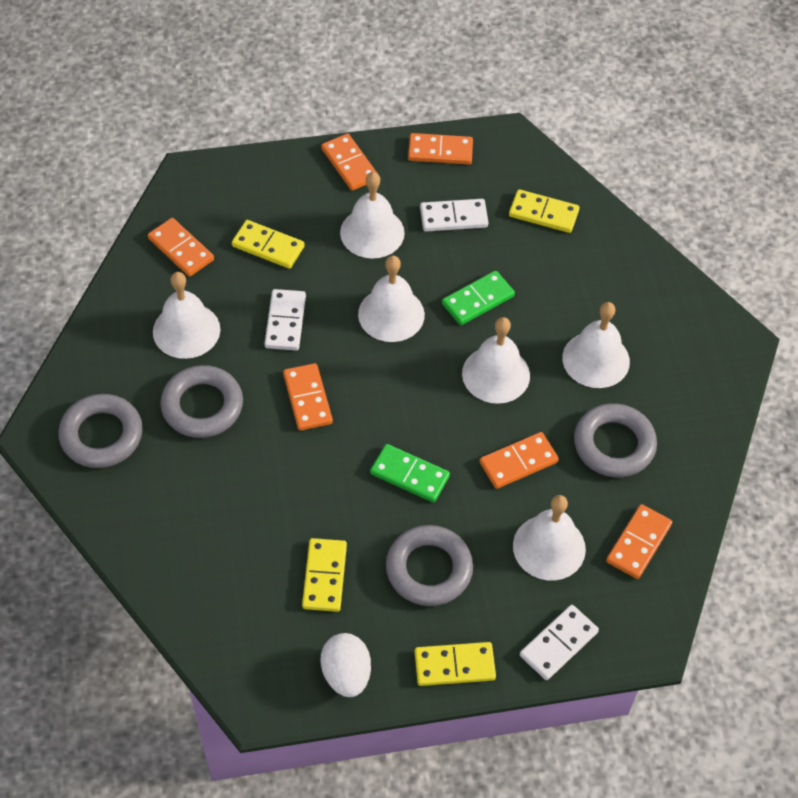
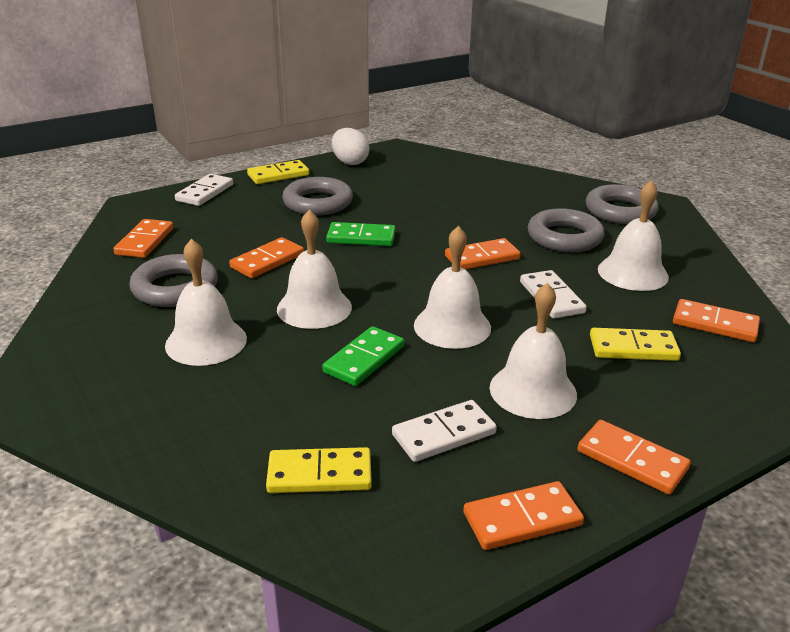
camera: 160 degrees right, 25 degrees down
orange domino [283,363,333,431] -> orange domino turned 75 degrees counterclockwise [445,238,521,269]
yellow domino [302,538,347,612] -> none
white bell [513,495,586,580] -> none

